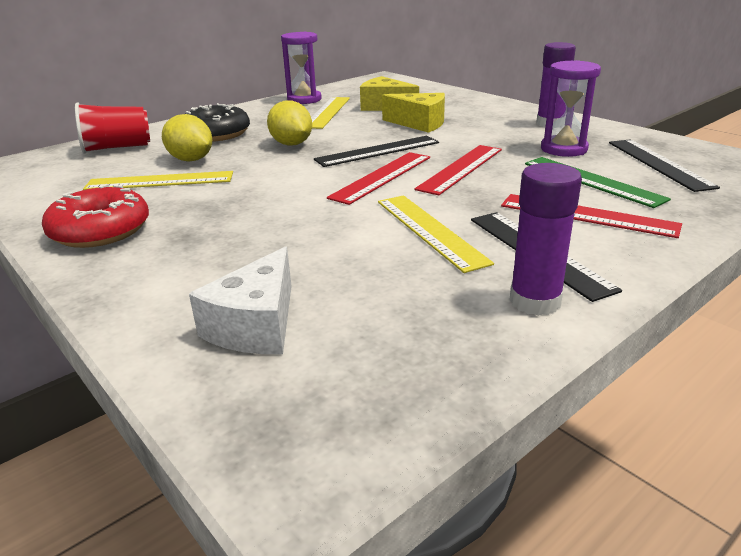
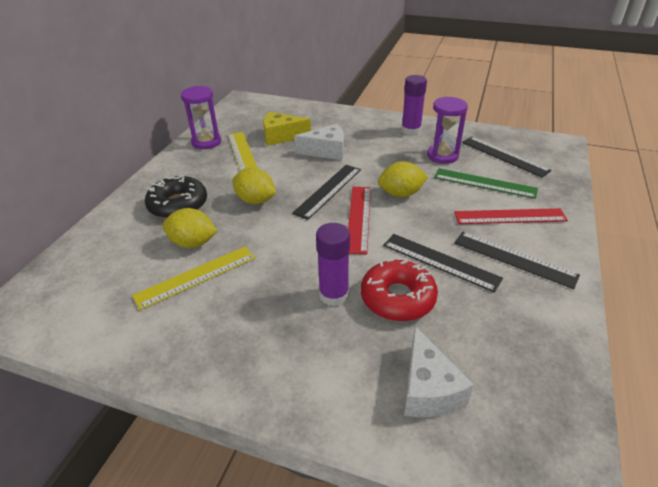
camera: 30 degrees left, 10 degrees up
red donut [42,184,149,248] -> red donut moved to [361,259,438,321]
red cup [75,102,150,154] -> none
yellow ruler [378,195,494,273] -> black ruler [383,234,503,293]
yellow cheese [382,93,445,133] -> white cheese [294,124,344,160]
red ruler [414,145,502,195] -> yellow lemon [378,161,428,197]
purple glue stick [509,163,582,316] -> purple glue stick moved to [316,223,350,306]

